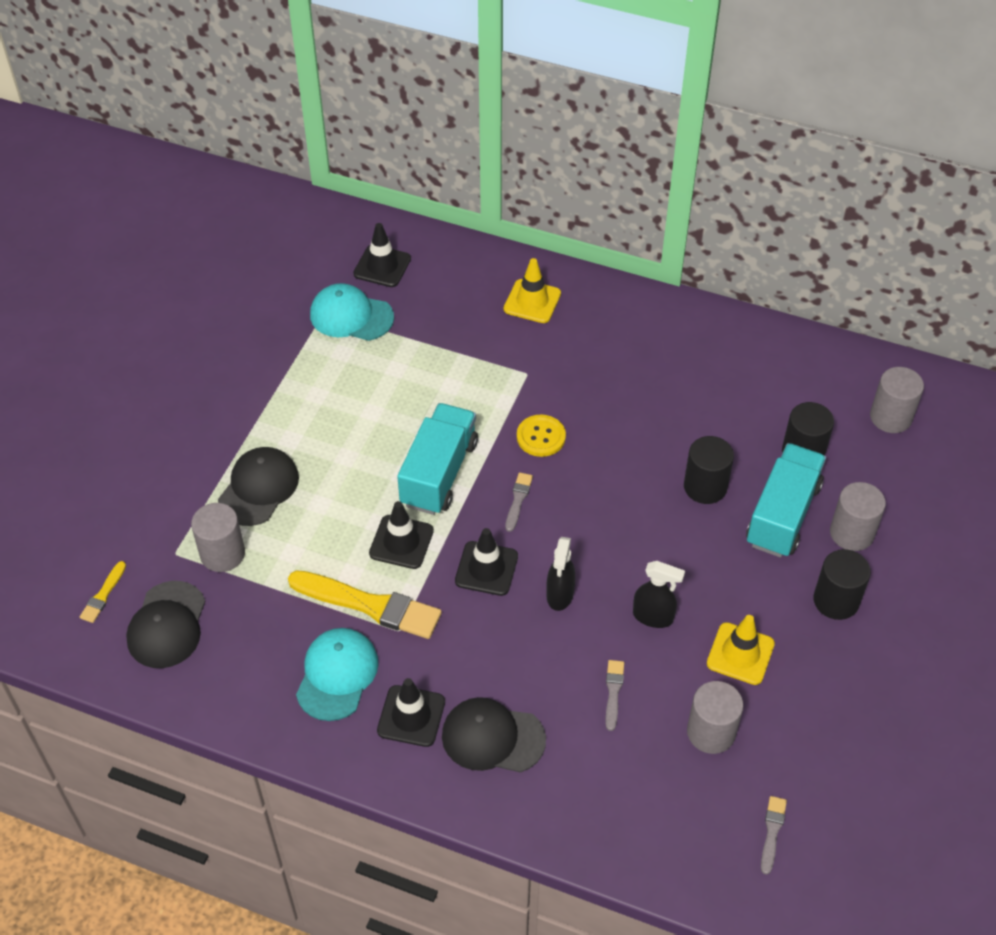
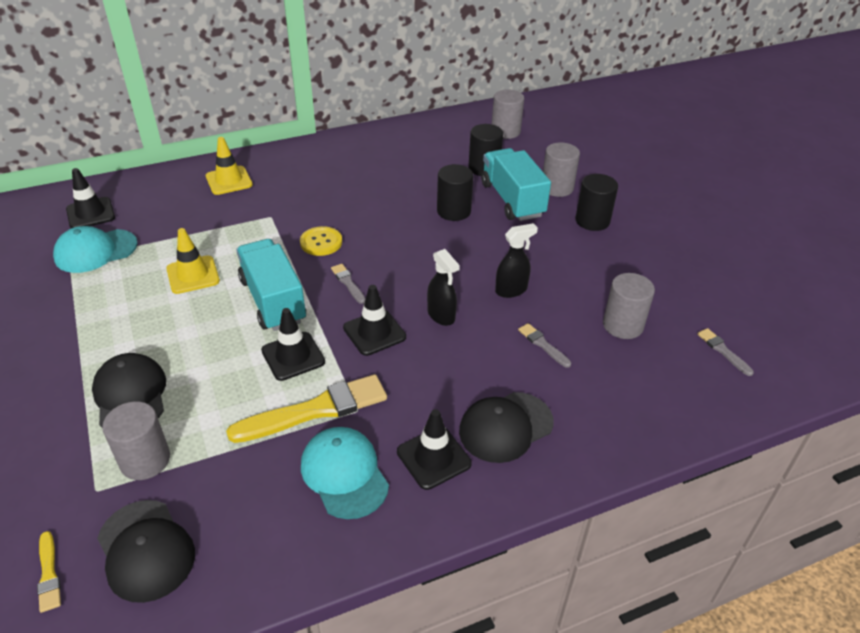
camera: 45 degrees left, 10 degrees down
yellow traffic cone [707,615,775,685] -> yellow traffic cone moved to [166,228,220,294]

